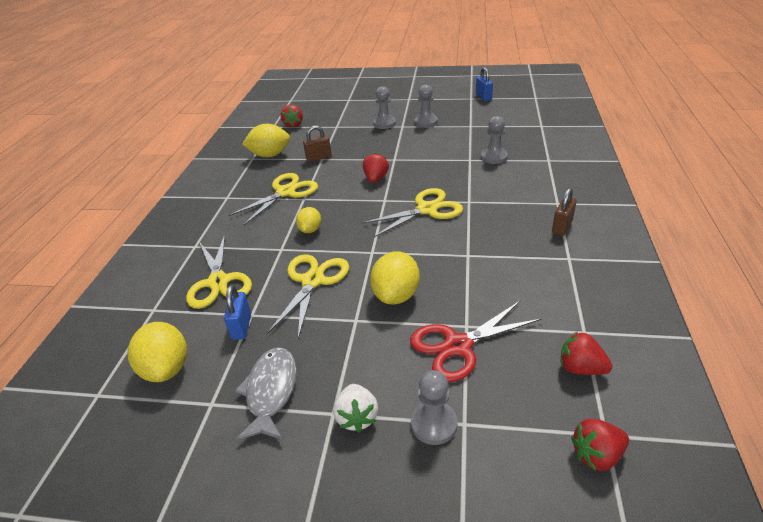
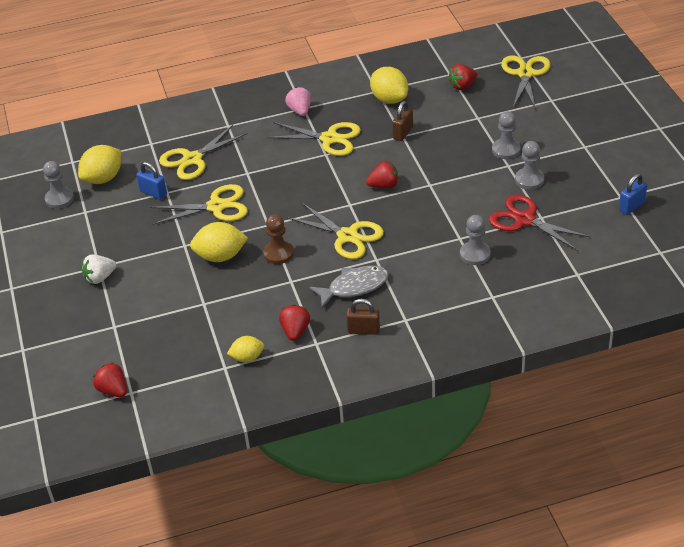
camera: 65 degrees right, 5 degrees up
blue padlock [224,285,251,340] -> blue padlock turned 60 degrees clockwise [136,162,167,200]
grey fish [235,347,297,441] -> grey fish moved to [309,266,389,308]
yellow lemon [296,207,321,233] -> yellow lemon moved to [227,336,264,362]
brown padlock [303,125,331,162] -> brown padlock turned 75 degrees clockwise [392,101,413,141]
red scissors [410,301,542,382] -> red scissors moved to [489,194,591,251]
grey pawn [411,370,458,445] -> grey pawn moved to [43,161,74,209]
red strawberry [561,332,612,375] -> red strawberry moved to [279,304,310,341]
none -> brown pawn [263,214,294,264]
none -> pink strawberry [285,87,311,116]
none -> yellow scissors [501,56,551,109]

